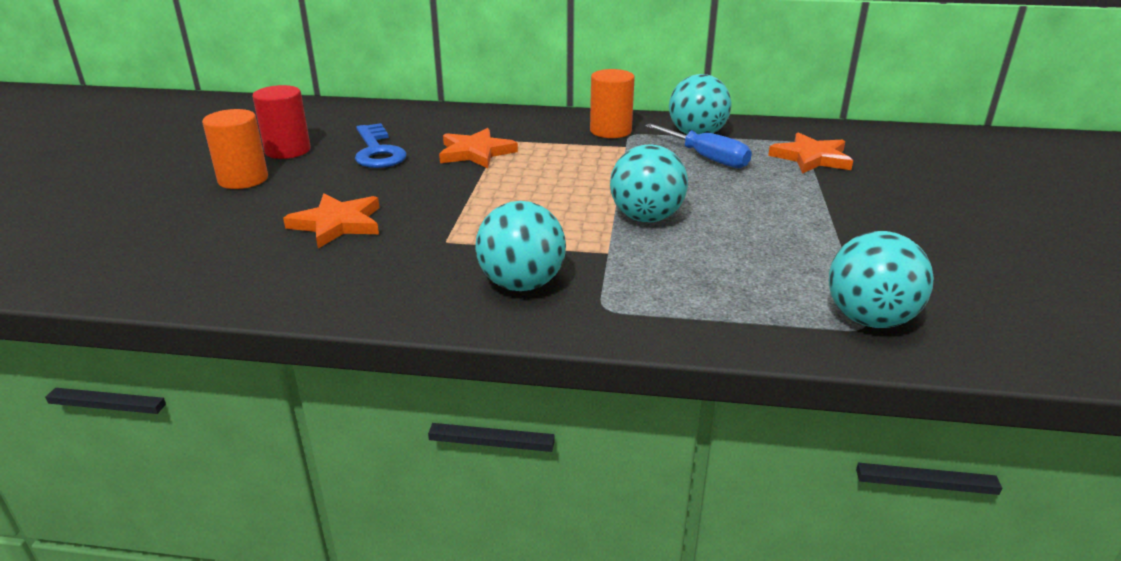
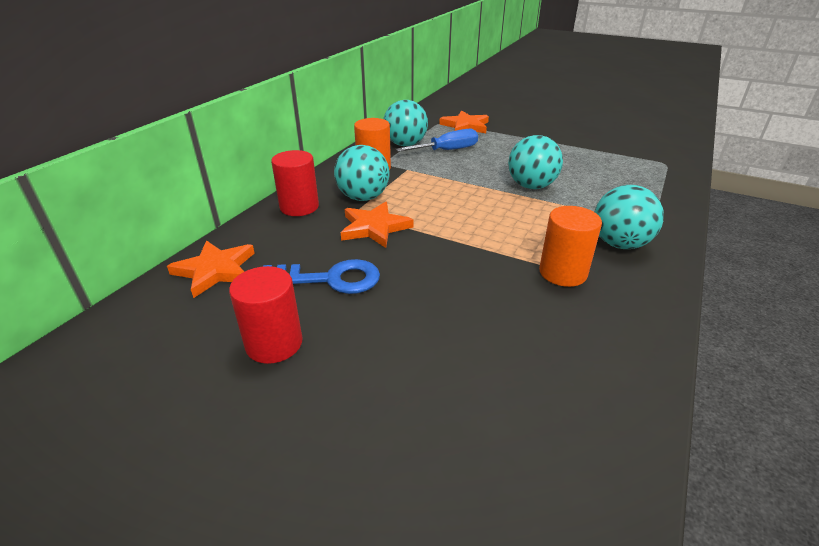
camera: 70 degrees left, 5 degrees up
orange cylinder [202,109,268,189] -> orange cylinder moved to [539,206,602,287]
orange star [283,194,380,248] -> orange star moved to [167,240,255,298]
turquoise ball [829,231,934,328] -> turquoise ball moved to [334,145,390,201]
none -> red cylinder [271,150,319,216]

